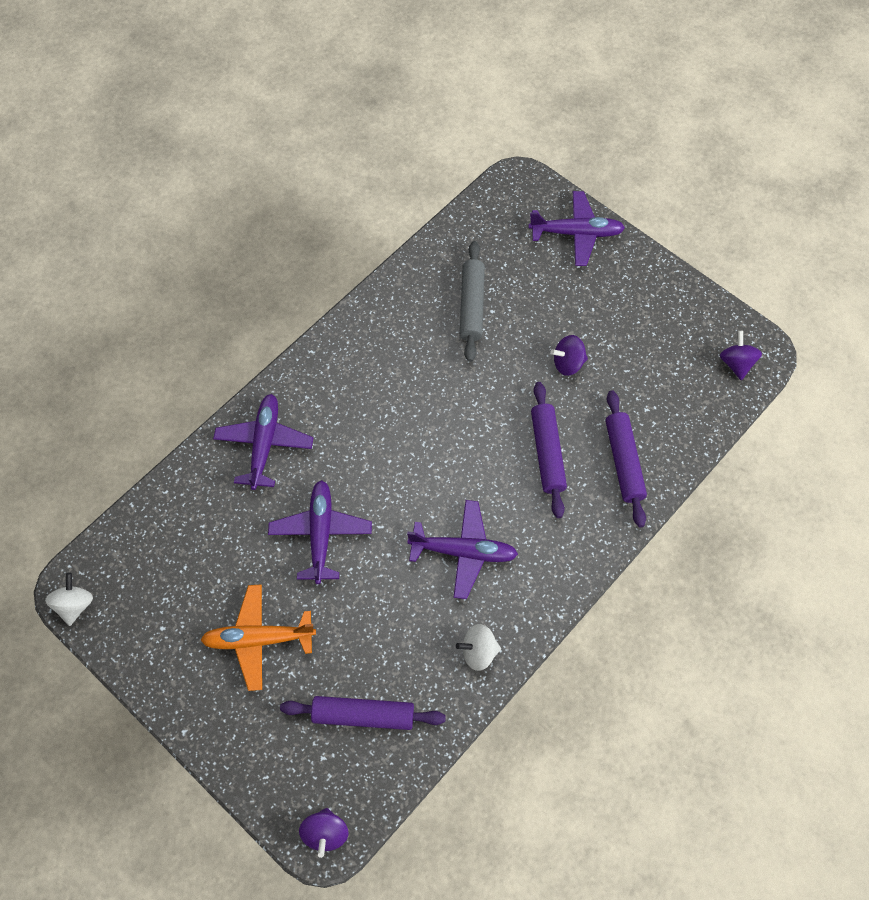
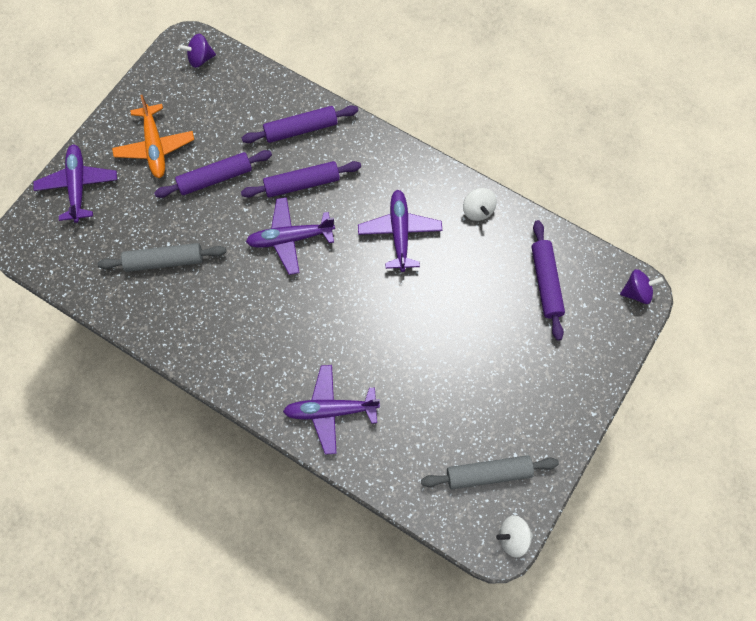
camera: 100 degrees left, 5 degrees up
orange plane [201,584,316,691] -> orange plane moved to [112,95,194,178]
purple plane [268,480,372,584] -> purple plane moved to [246,197,335,275]
purple spinning top [551,335,588,376] -> purple rolling pin [154,150,272,198]
none -> grey rolling pin [421,455,559,489]

